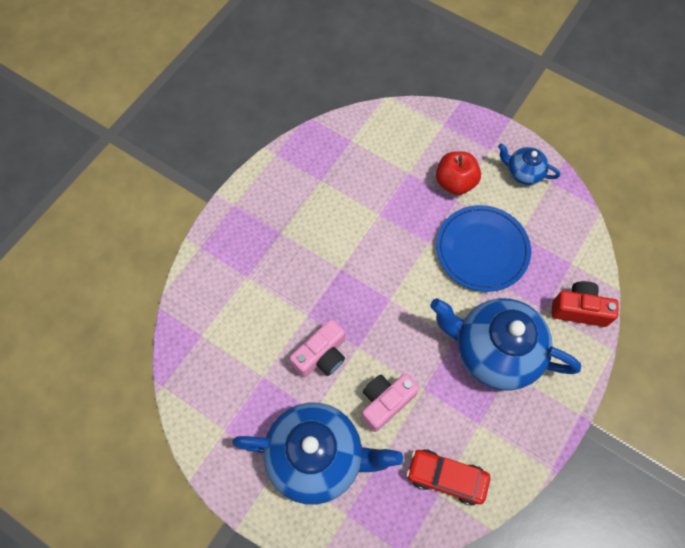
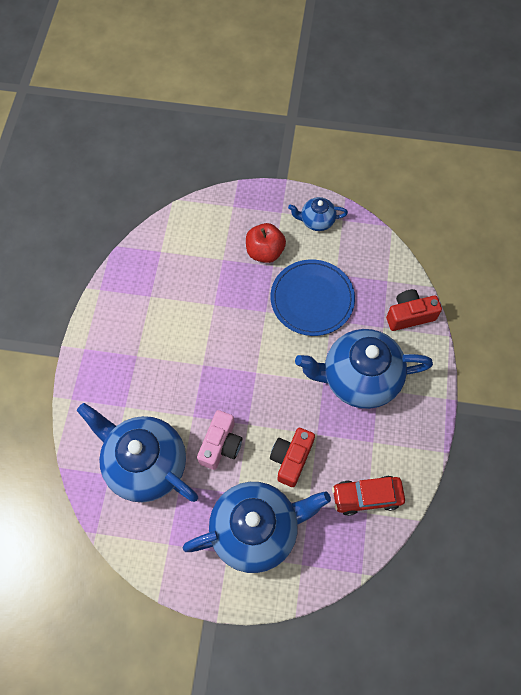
camera: 25 degrees left, 0 degrees up
pink camera [362,373,419,432] -> red camera [270,428,315,487]
none -> blue teapot [77,403,198,502]

